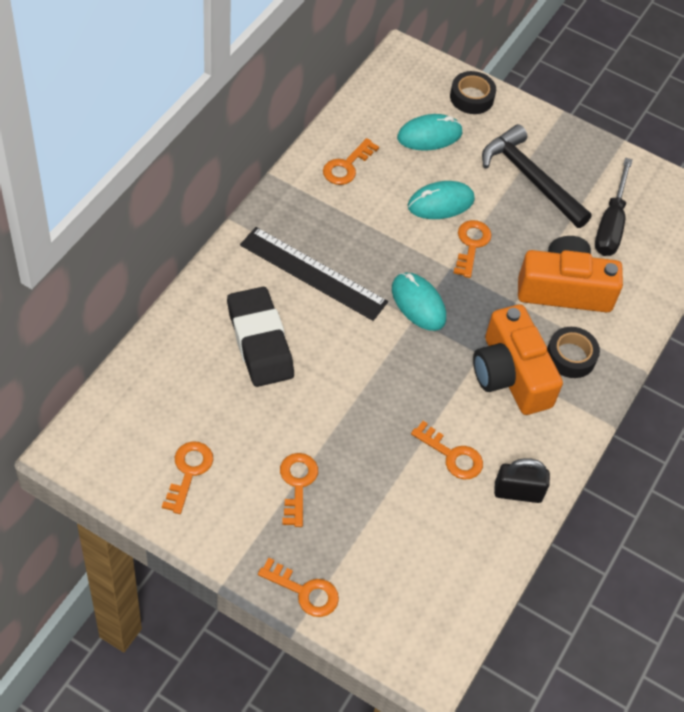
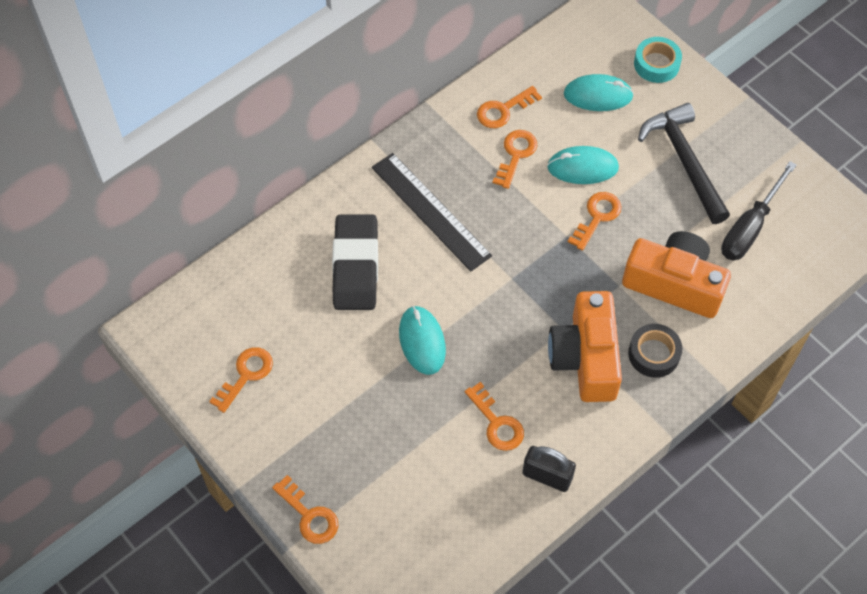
camera: 25 degrees right, 5 degrees up
orange key [280,453,318,527] -> orange key moved to [493,130,537,189]
turquoise mouse [392,272,446,331] -> turquoise mouse moved to [399,306,446,375]
black tape [450,71,496,114] -> turquoise tape [634,37,682,83]

